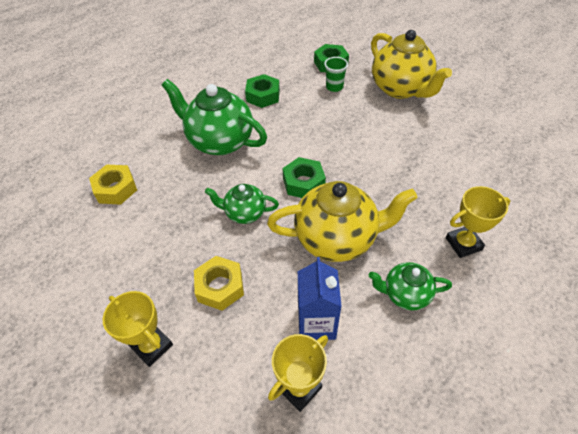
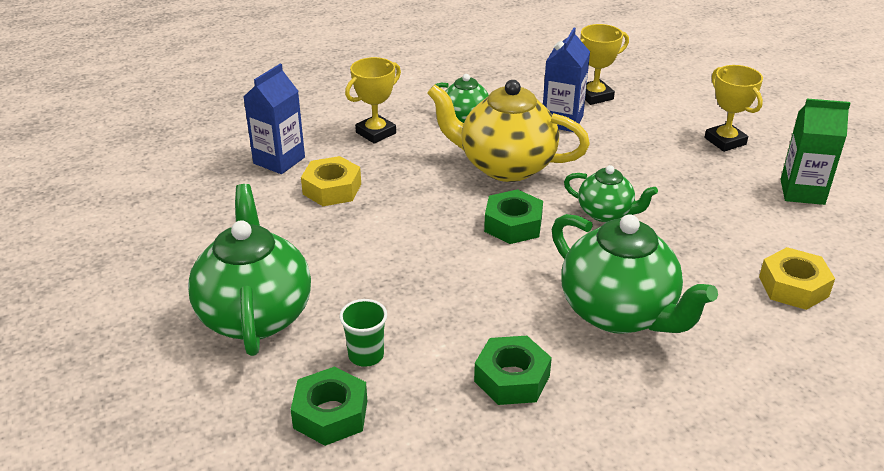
camera: 160 degrees left, 15 degrees down
yellow nut [194,256,244,311] -> yellow nut moved to [301,156,361,206]
yellow teapot [371,30,452,99] -> green teapot [188,184,311,356]
yellow trophy [446,186,510,258] -> yellow trophy turned 45 degrees counterclockwise [345,57,401,144]
none -> blue carton [244,64,305,174]
none -> green carton [781,99,850,205]

